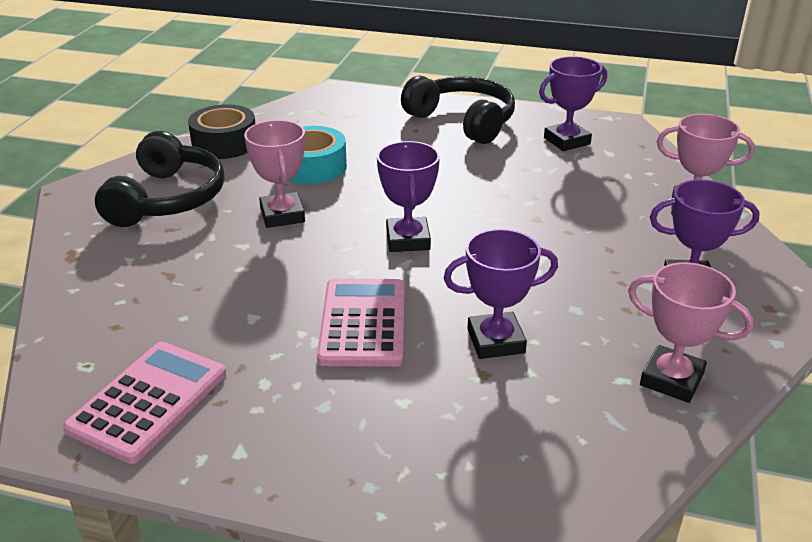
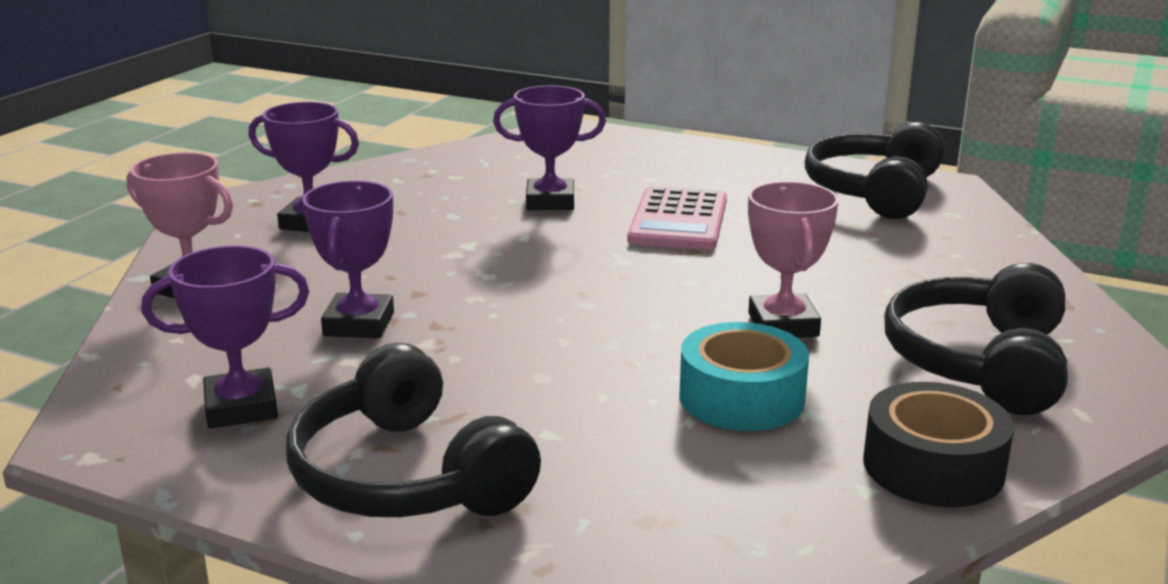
camera: 170 degrees left, 10 degrees down
pink calculator [63,342,226,464] -> black headphones [804,122,945,219]
purple trophy [377,141,440,252] -> purple trophy moved to [302,181,394,338]
pink trophy [628,262,754,403] -> none

